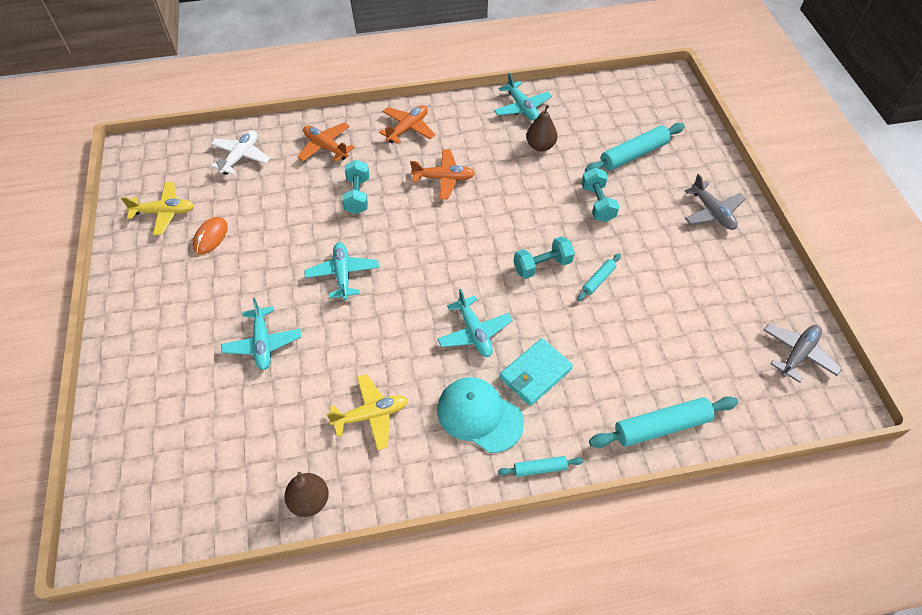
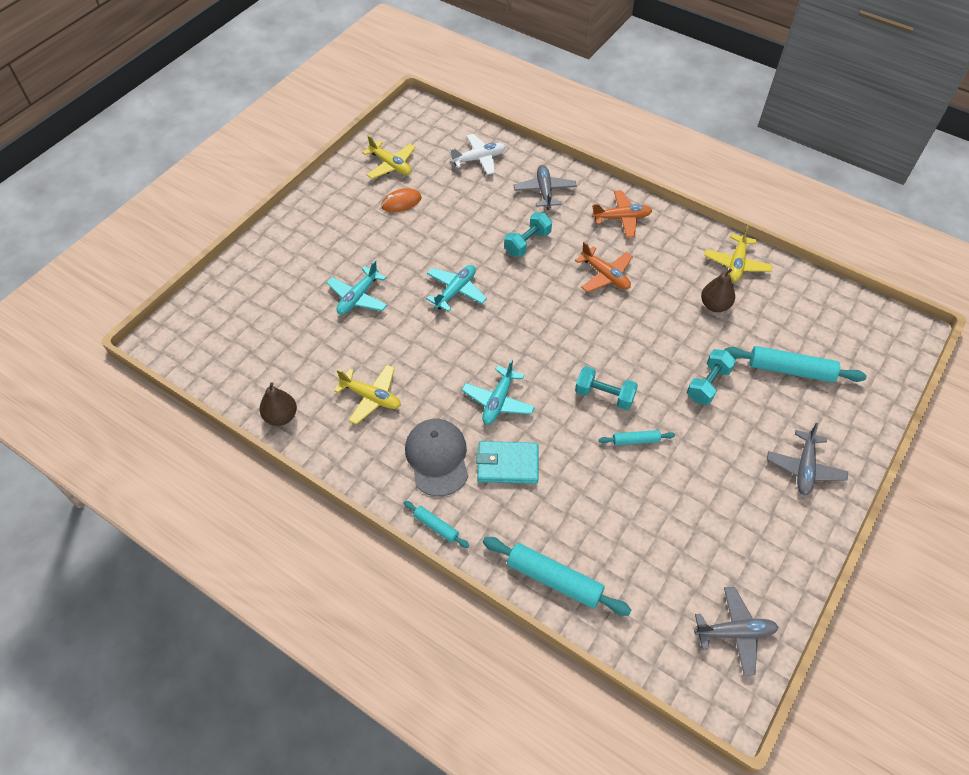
camera: 45 degrees right, 0 degrees up
orange plane [297,123,355,162] -> grey plane [514,165,577,210]
turquoise cap [437,377,524,453] -> grey cap [405,419,468,496]
turquoise plane [494,72,552,121] -> yellow plane [704,225,773,282]

